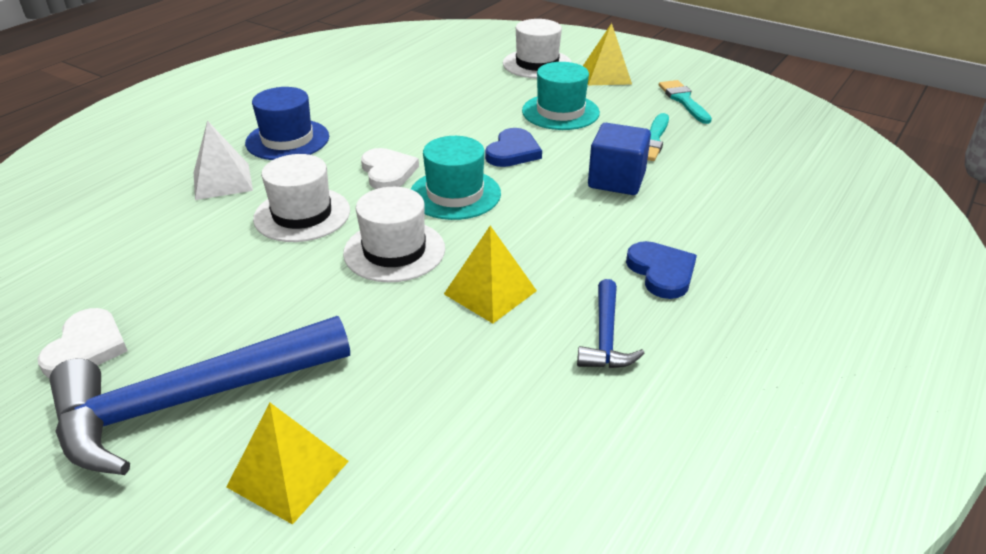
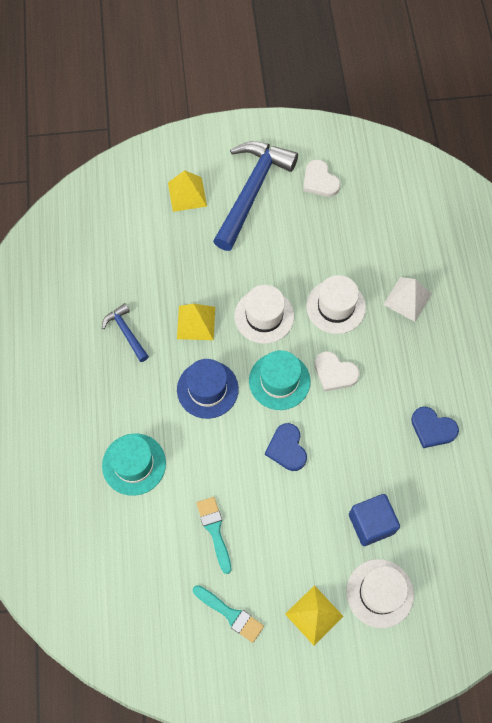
camera: 140 degrees right, 30 degrees up
blue hat [245,87,329,160] -> blue hat moved to [177,359,239,419]
turquoise hat [522,62,600,130] -> turquoise hat moved to [102,434,166,496]
blue cube [588,123,651,195] -> blue cube moved to [349,494,400,546]
blue heart [626,241,697,299] -> blue heart moved to [411,407,459,448]

